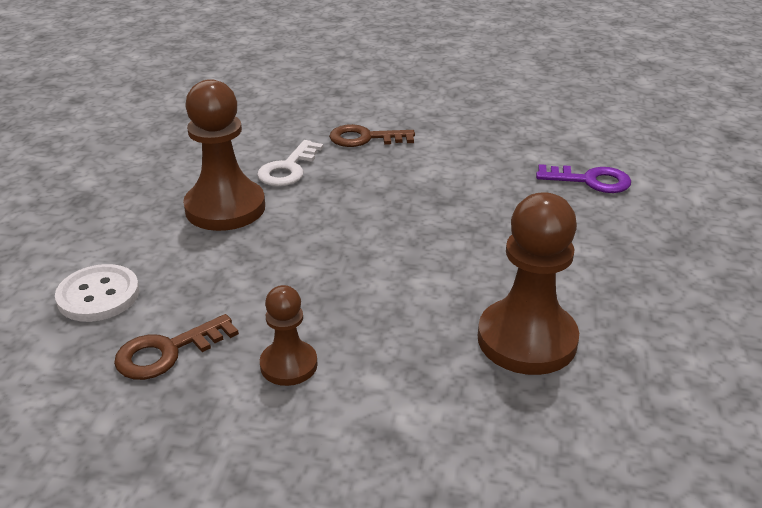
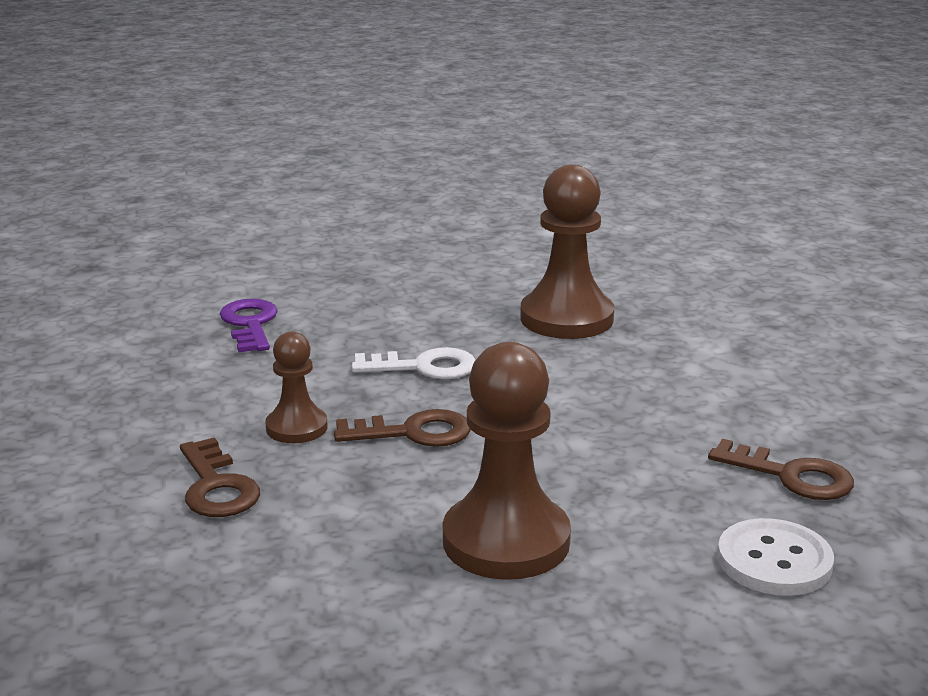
camera: 115 degrees left, 10 degrees down
white key [257,140,323,186] -> white key moved to [352,347,475,379]
brown pawn [260,285,318,386] -> brown pawn moved to [266,332,328,443]
none -> brown key [334,409,471,447]

